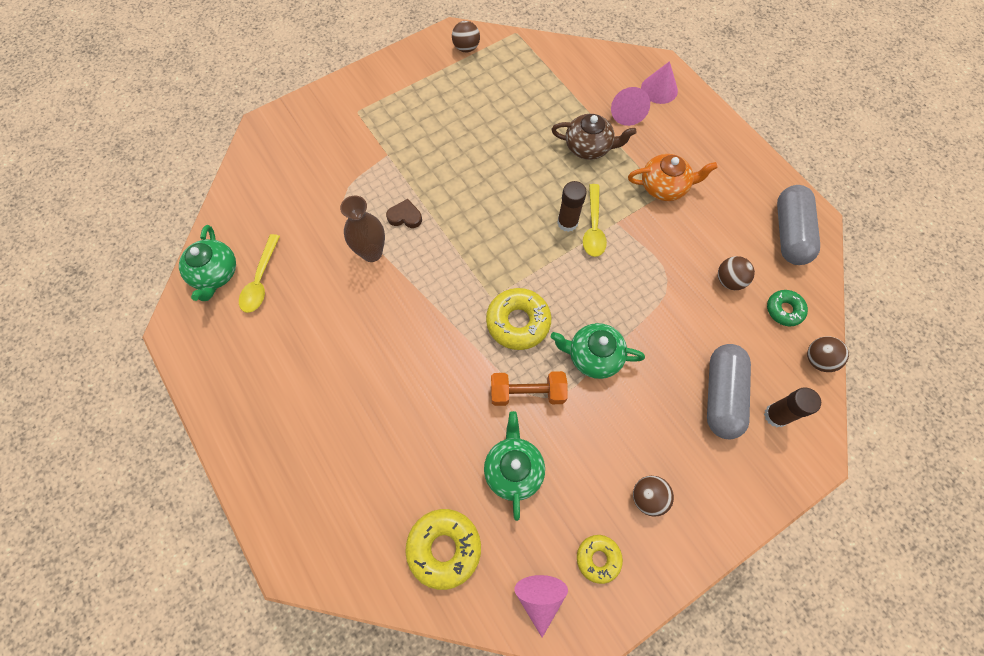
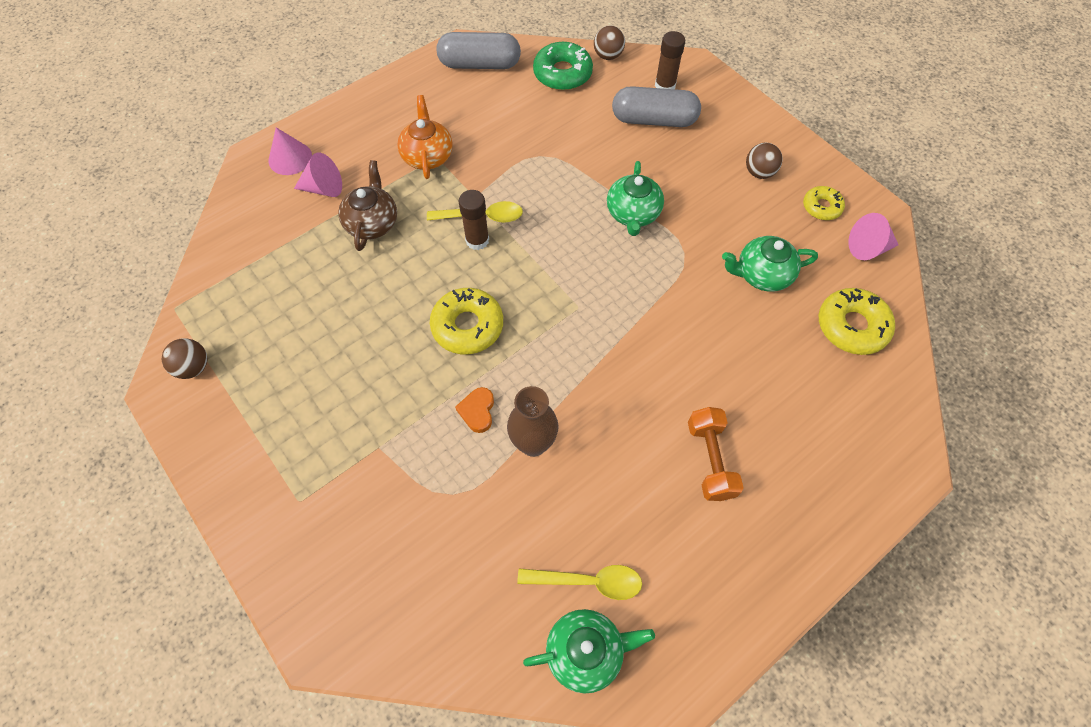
camera: 95 degrees left, 5 degrees down
brown heart [386,199,422,228] -> orange heart [455,387,494,433]
yellow donut [486,288,551,350] -> yellow donut moved to [430,288,503,354]
orange dumbbell [491,371,568,406] -> orange dumbbell moved to [688,407,744,501]
brown ball [718,256,755,290] -> none
green donut [767,290,808,326] -> green donut [533,42,593,90], size x1.66

